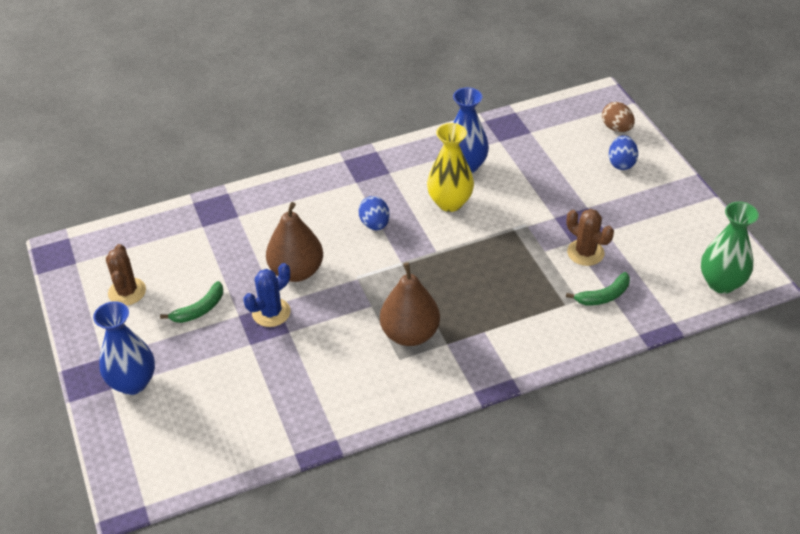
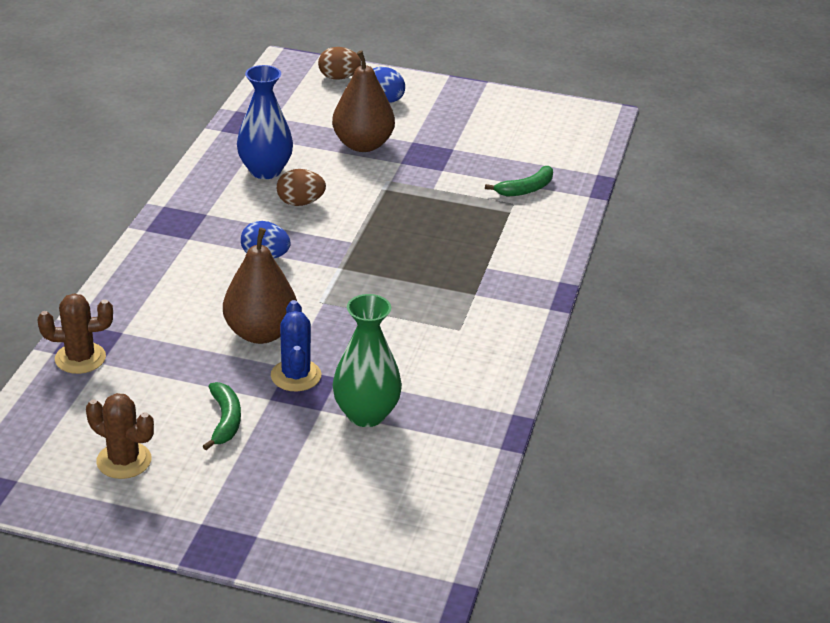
camera: 55 degrees left, 10 degrees down
blue vase [93,301,155,395] -> none
brown pear [380,262,440,346] -> brown pear moved to [332,50,395,152]
yellow vase [427,123,474,212] -> brown egg [277,169,326,206]
green banana [566,272,630,306] -> green banana turned 45 degrees clockwise [485,166,553,196]
brown cactus [567,209,614,266] -> brown cactus moved to [38,293,113,374]
green vase [701,202,759,294] -> green vase moved to [333,294,402,427]

